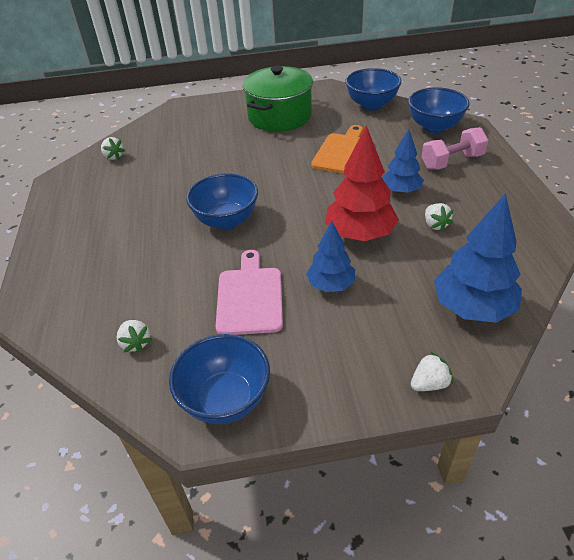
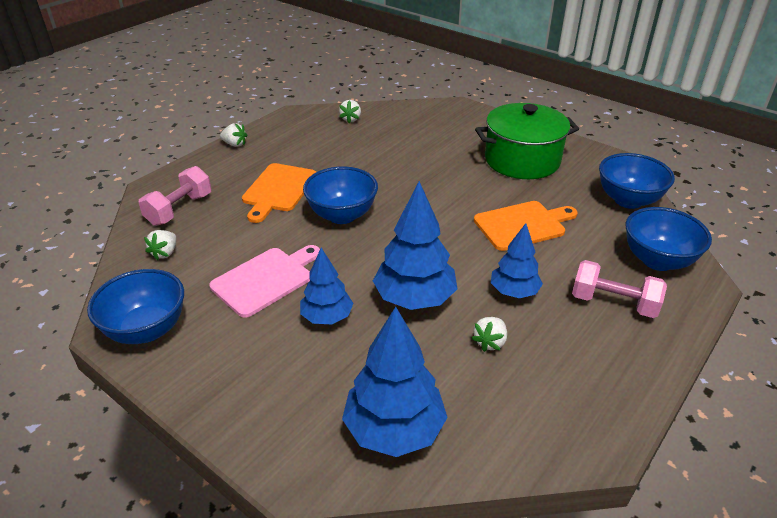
camera: 45 degrees right, 5 degrees down
red tree [325,125,399,241] -> blue tree [373,181,457,310]
white strawberry [411,352,453,391] -> white strawberry moved to [220,123,247,147]
none -> pink dumbbell [138,166,211,226]
none -> orange cutting board [242,163,316,223]

